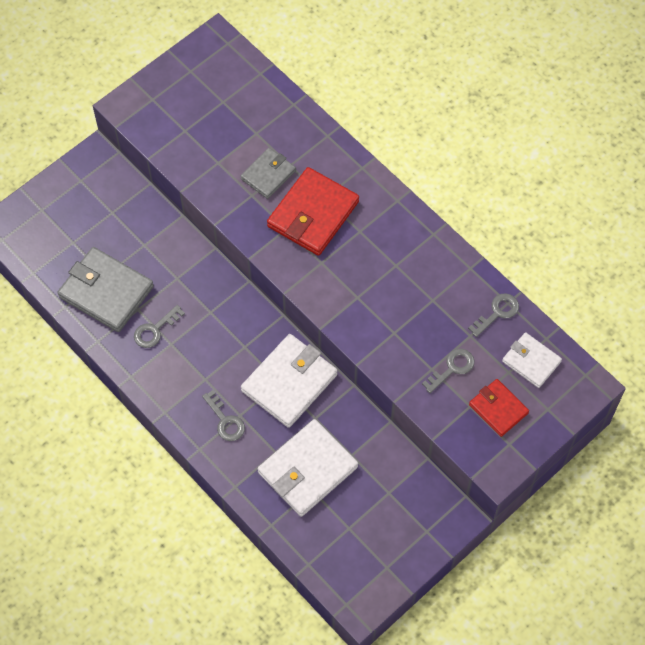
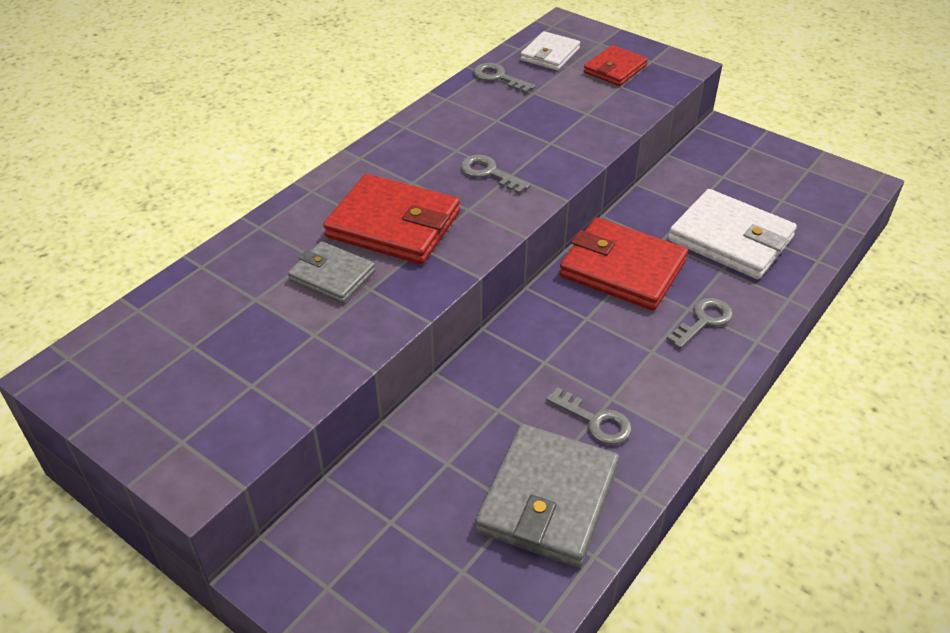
camera: 100 degrees left, 20 degrees down
white wallet [241,334,338,428] -> red wallet [559,217,688,311]
grey key [422,349,474,393] -> grey key moved to [461,155,530,194]

